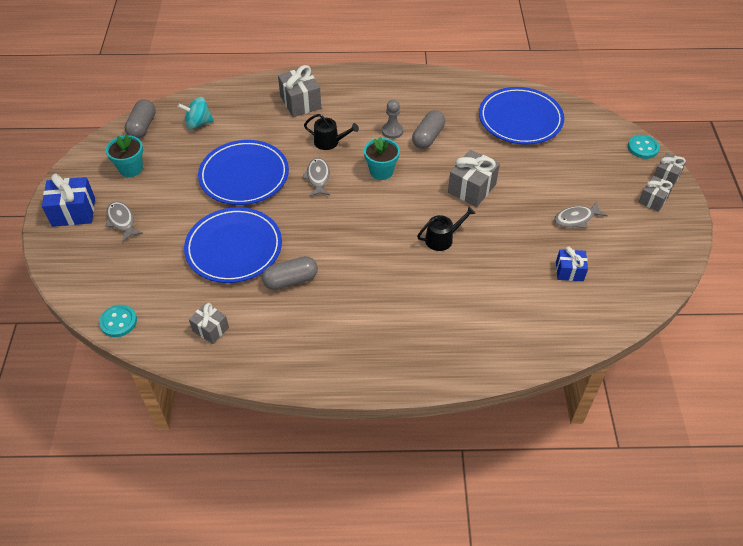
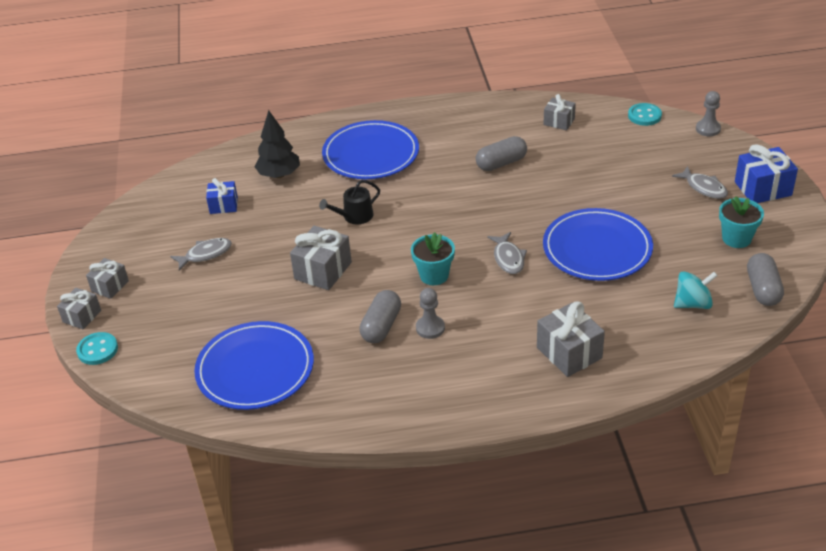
camera: 175 degrees right, 10 degrees down
blue plate [184,207,282,283] -> blue plate moved to [322,120,419,179]
black watering can [304,114,359,150] -> none
none -> black tree [254,110,300,178]
none -> grey pawn [696,91,721,136]

